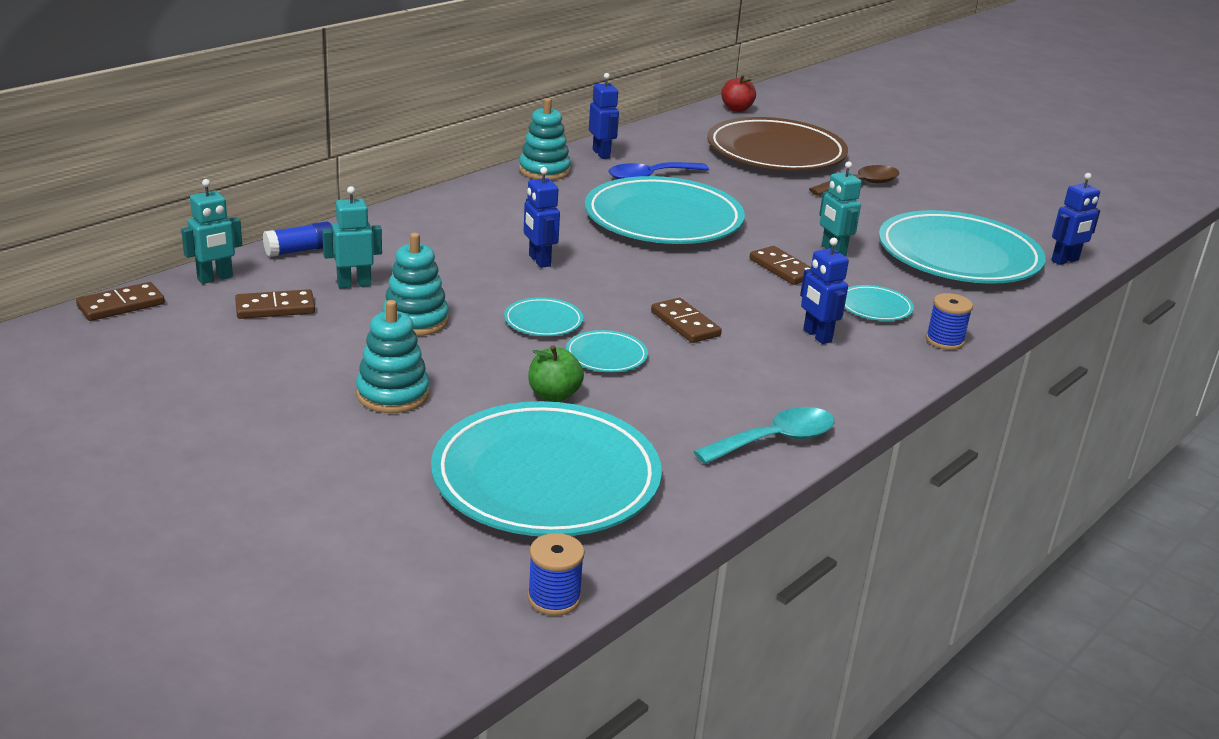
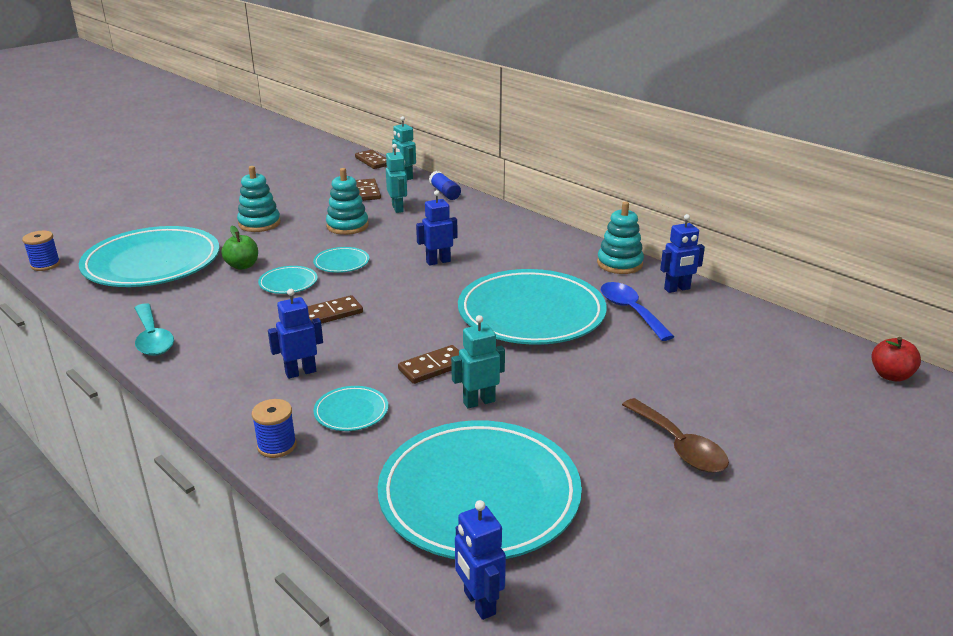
camera: 95 degrees right, 0 degrees up
brown plate [707,117,848,171] -> none

